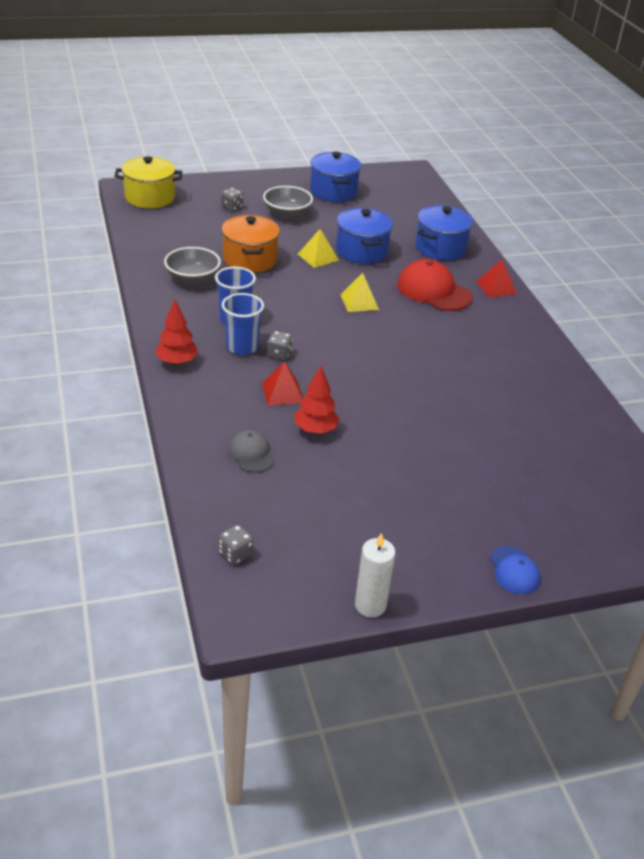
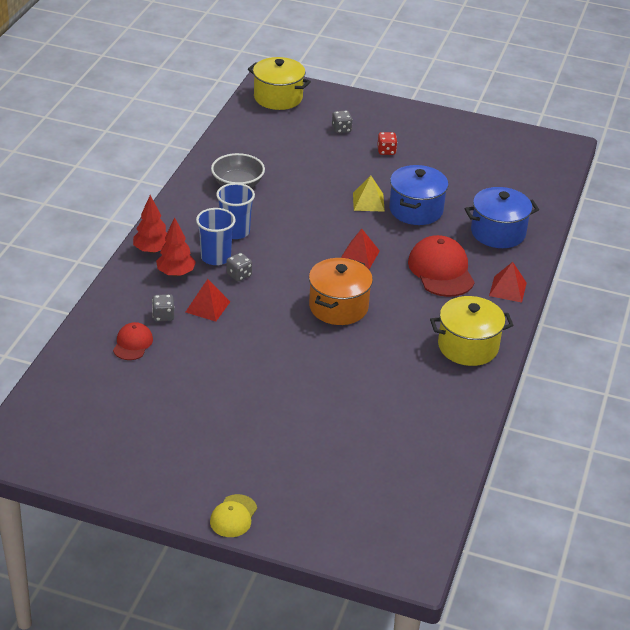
camera: 35 degrees right, 0 degrees up
grey dice [219,525,254,565] -> grey dice moved to [152,294,174,322]
orange pot [221,215,280,273] -> orange pot moved to [309,258,373,325]
grey cap [229,430,274,473] -> red cap [113,322,153,360]
grey bowl [263,186,313,219] -> red dice [377,132,397,155]
red tree [294,366,340,434] -> red tree moved to [156,217,196,276]
blue pot [310,152,361,202] -> none
yellow pyramid [340,273,379,312] -> red pyramid [341,229,380,269]
white candle [355,533,396,617] -> none
blue cap [490,546,540,594] -> yellow cap [210,494,257,537]
none -> yellow pot [430,296,514,366]

